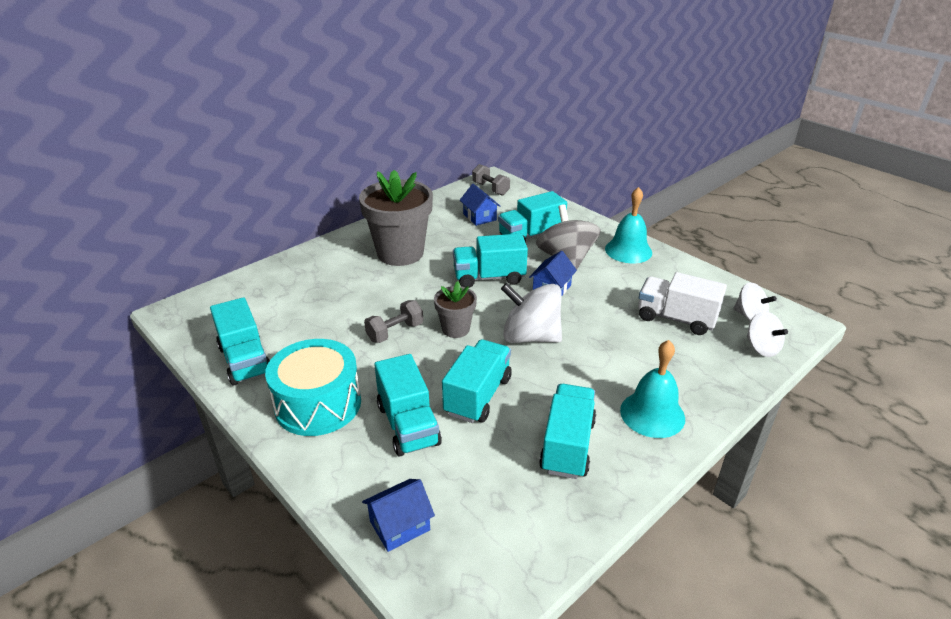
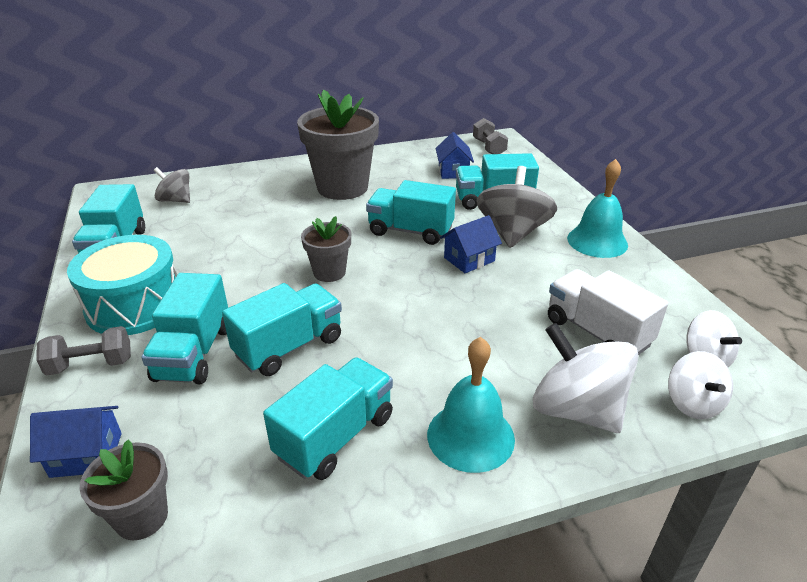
camera: 25 degrees right, 0 degrees up
grey dumbbell [364,300,423,343] -> grey dumbbell moved to [36,326,131,376]
white spinning top [501,283,562,343] -> white spinning top moved to [533,323,638,433]
none -> grey flower pot [79,439,168,541]
none -> grey spinning top [154,167,190,203]

